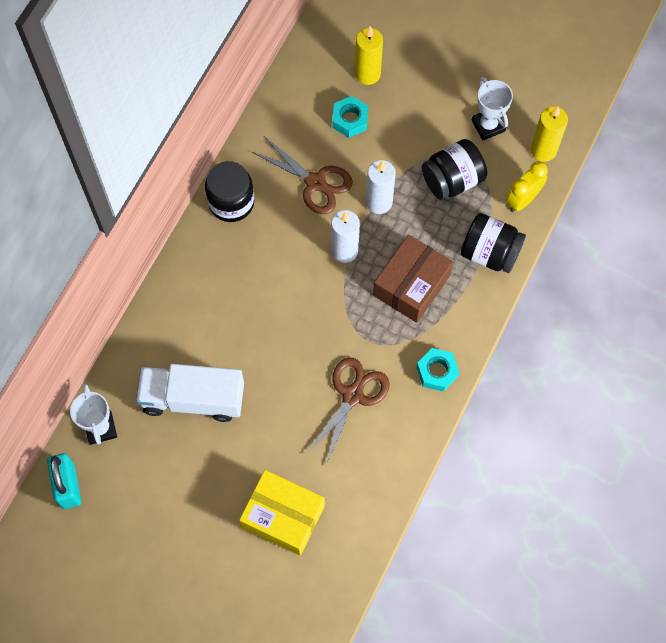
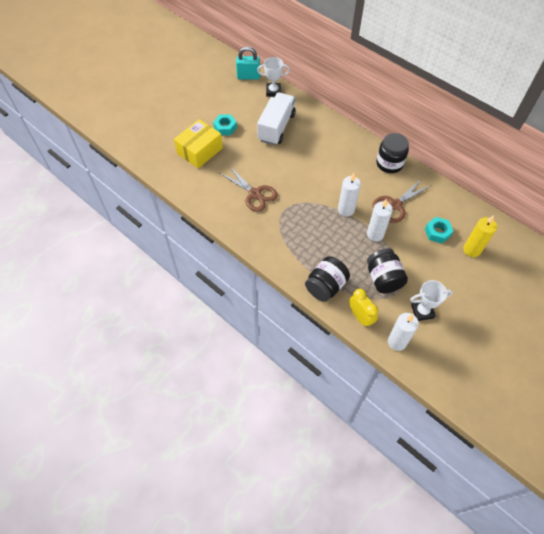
camera: 105 degrees right, 10 degrees down
brown box [373,235,453,323] -> none
turquoise nut [417,348,459,392] -> turquoise nut moved to [213,114,237,135]
yellow candle [531,106,568,162] -> white candle [388,313,419,351]

